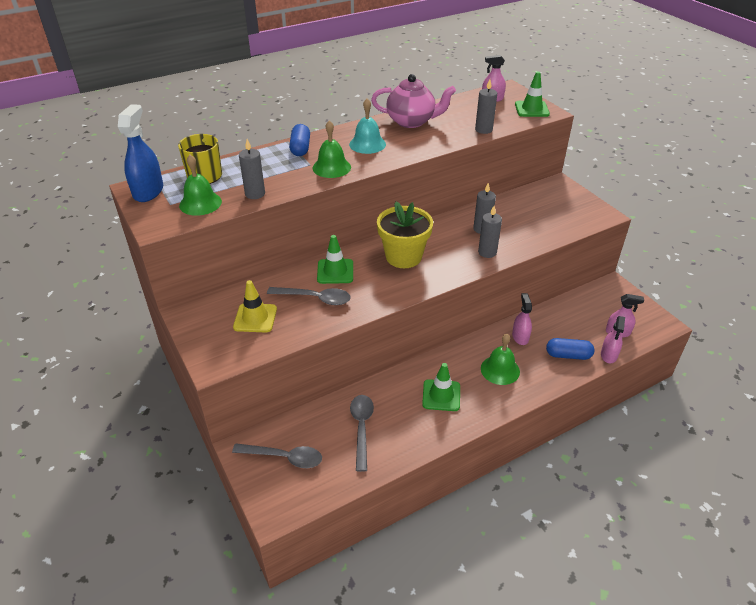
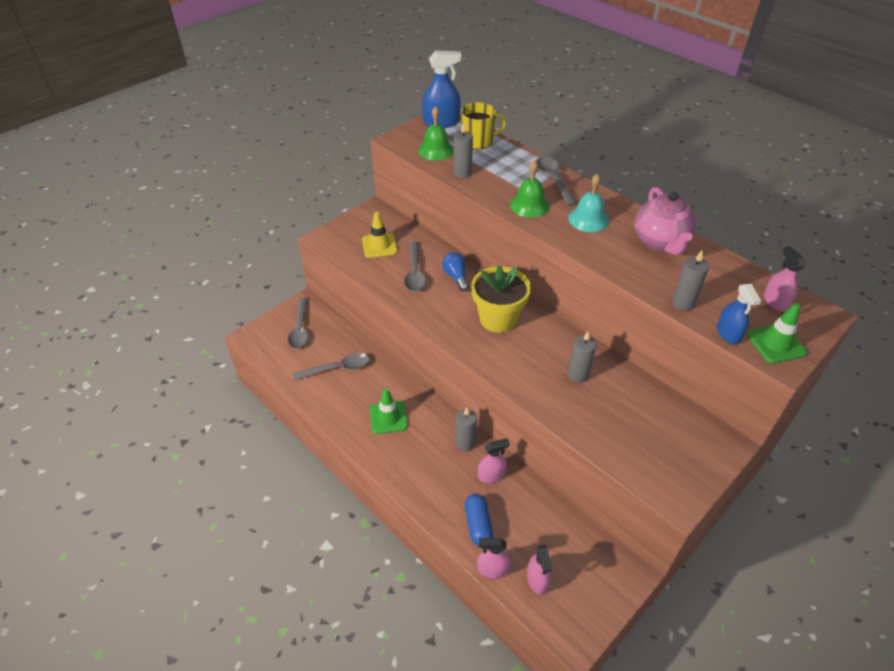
camera: 75 degrees right, 5 degrees up
blue capsule [289,124,310,156] -> grey spoon [536,156,577,206]
green traffic cone [317,235,353,284] -> blue light bulb [442,253,469,291]
grey candle [478,206,502,258] -> grey candle moved to [456,407,477,451]
green bell [481,334,520,385] -> none
none -> blue spray bottle [717,284,761,344]

